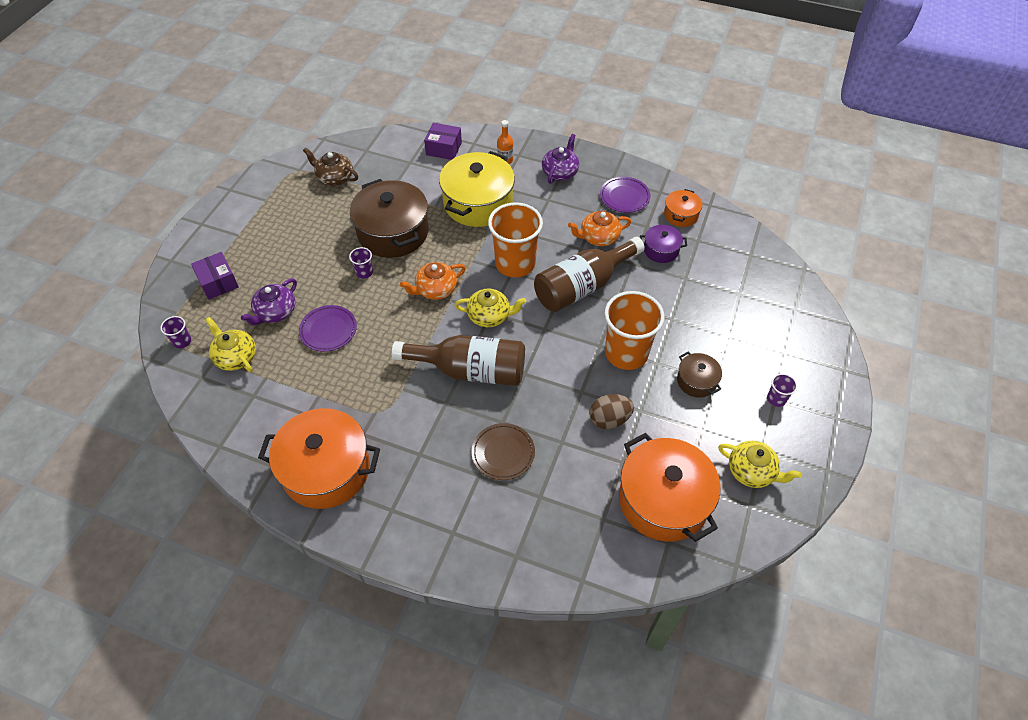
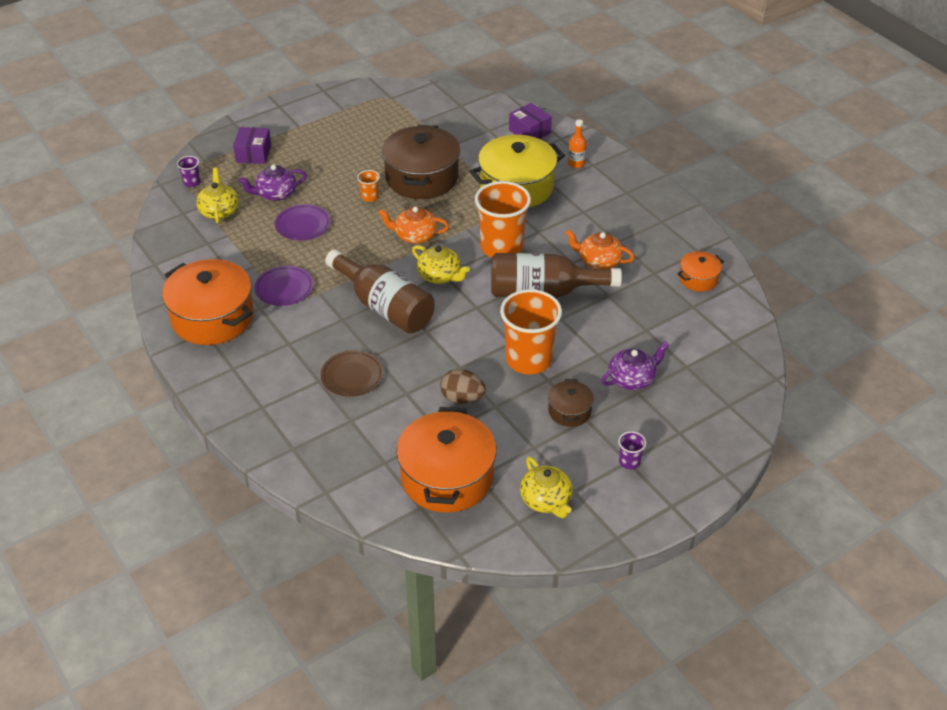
camera: 35 degrees right, 10 degrees down
brown teapot [303,148,358,186] -> none
purple cup [349,247,373,279] -> orange cup [357,170,380,202]
purple teapot [542,134,579,184] -> purple teapot moved to [601,341,669,390]
purple plate [600,177,651,213] -> purple plate moved to [255,266,313,306]
purple pot [640,225,687,263] -> none

